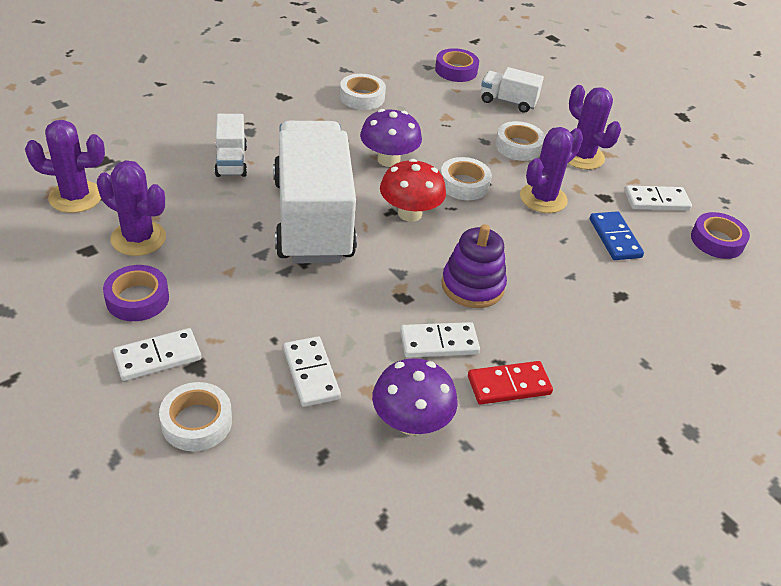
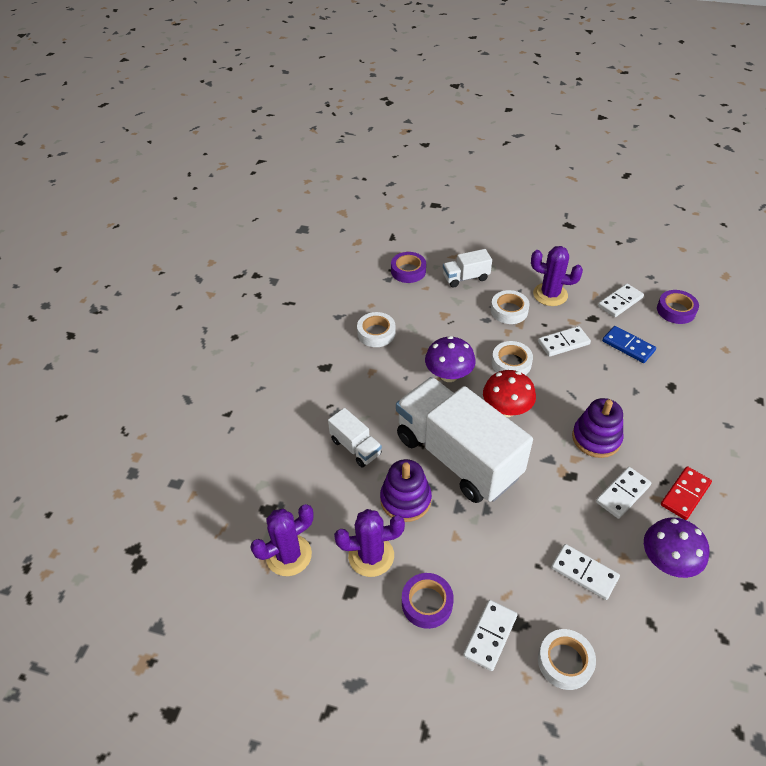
camera: 30 degrees left, 5 degrees up
purple cactus [520,127,583,213] -> white domino [538,326,591,357]
none -> purple stacking toy [380,459,432,522]

